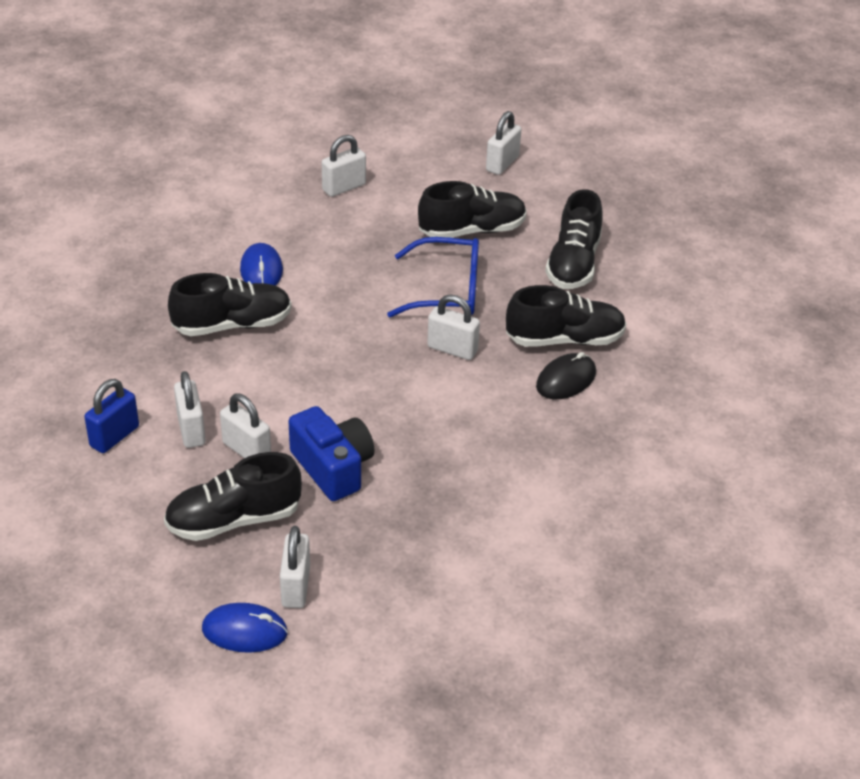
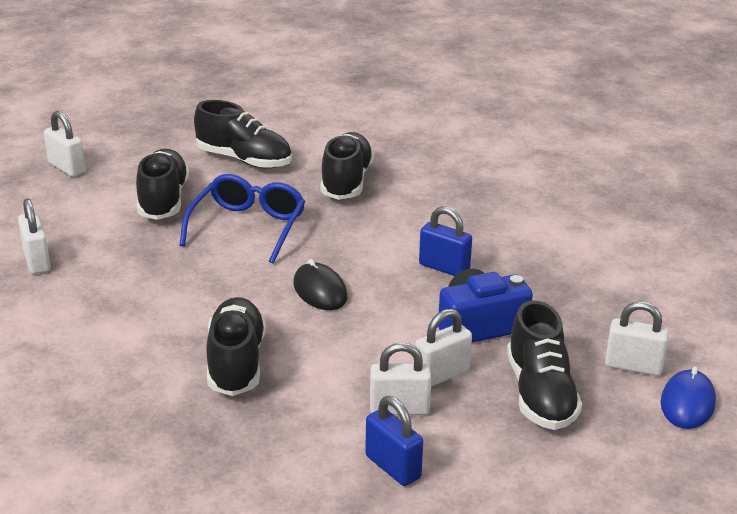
camera: 75 degrees left, 10 degrees down
blue mouse [240,243,283,286] -> none
white padlock [427,294,480,360] -> none
black mouse [536,352,596,399] -> black mouse moved to [293,259,348,310]
none -> blue padlock [419,206,472,276]

